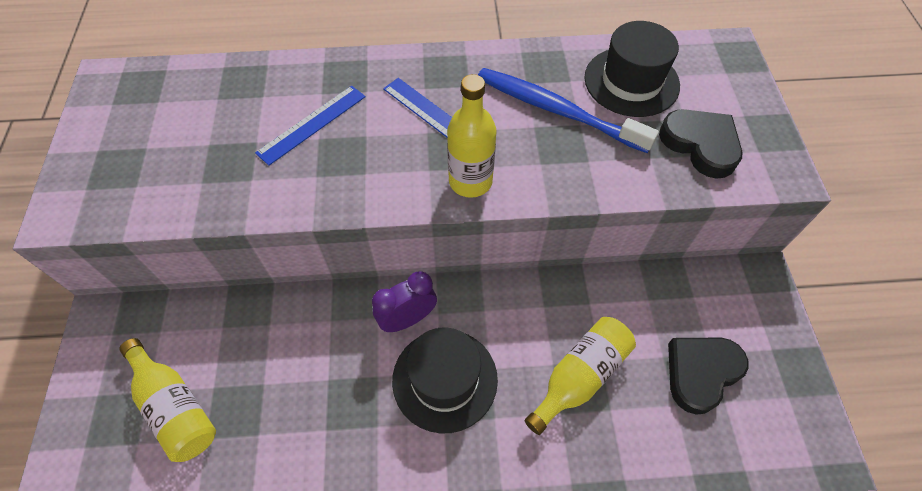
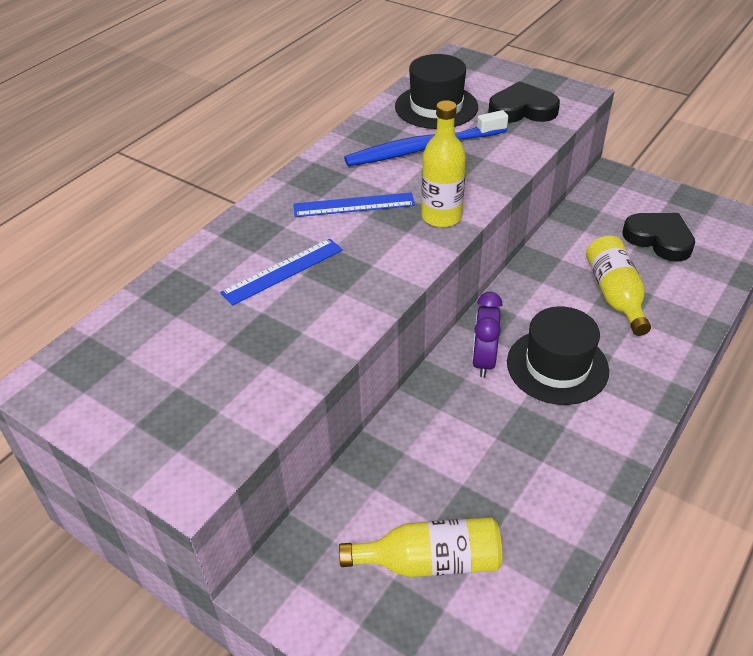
camera: 50 degrees left, 15 degrees down
blue ruler [255,86,366,166] -> blue ruler turned 60 degrees clockwise [220,239,343,306]
black heart [668,338,748,415] -> black heart turned 135 degrees clockwise [622,213,695,262]

